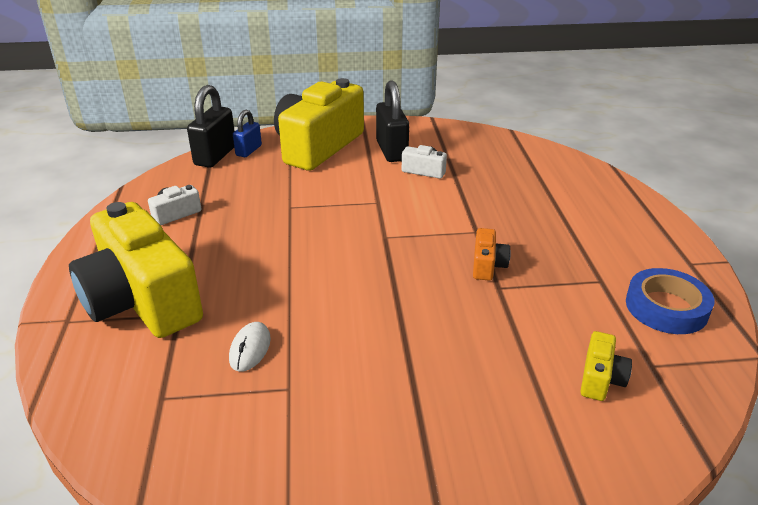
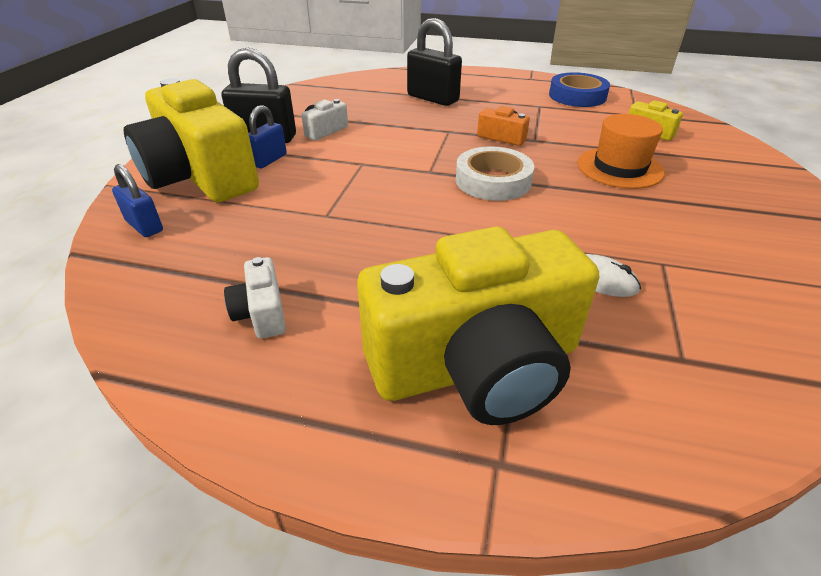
camera: 70 degrees left, 5 degrees up
black padlock [187,85,235,168] -> black padlock moved to [407,18,462,106]
none -> blue padlock [248,105,287,168]
none -> white tape [456,146,534,201]
none -> orange hat [577,114,665,189]

